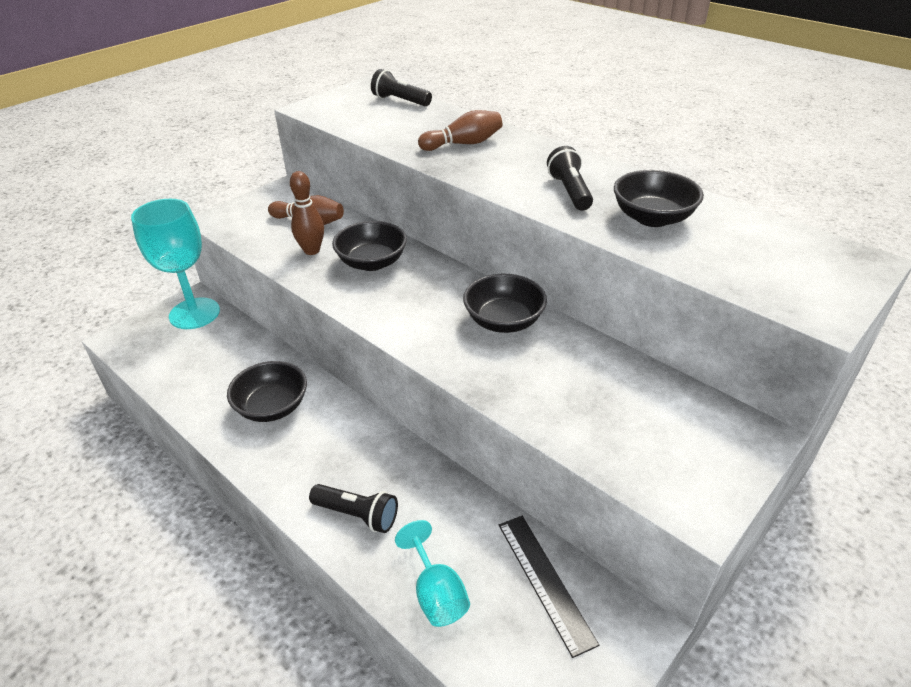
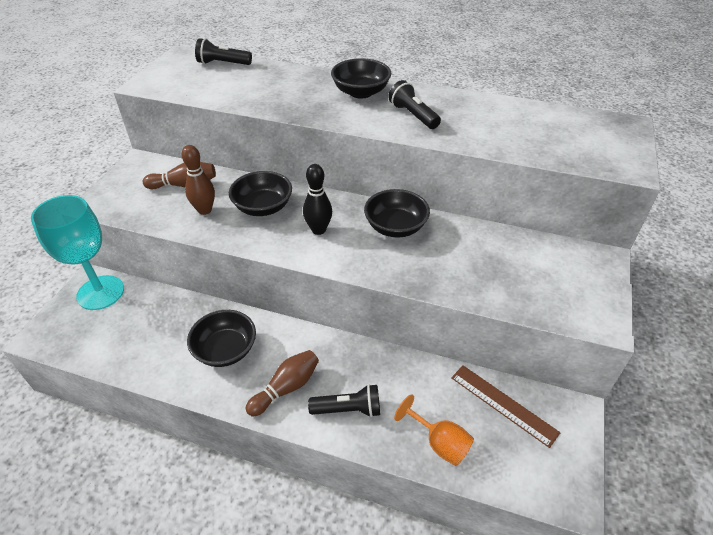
camera: 25 degrees left, 5 degrees up
turquoise goblet [395,520,470,627] -> orange goblet [394,394,474,466]
brown bowling pin [418,110,503,151] -> brown bowling pin moved to [246,350,319,417]
black ruler [499,516,599,658] -> brown ruler [451,365,561,448]
black bowl [614,170,704,227] -> black bowl moved to [331,58,391,99]
none -> black bowling pin [303,164,332,235]

